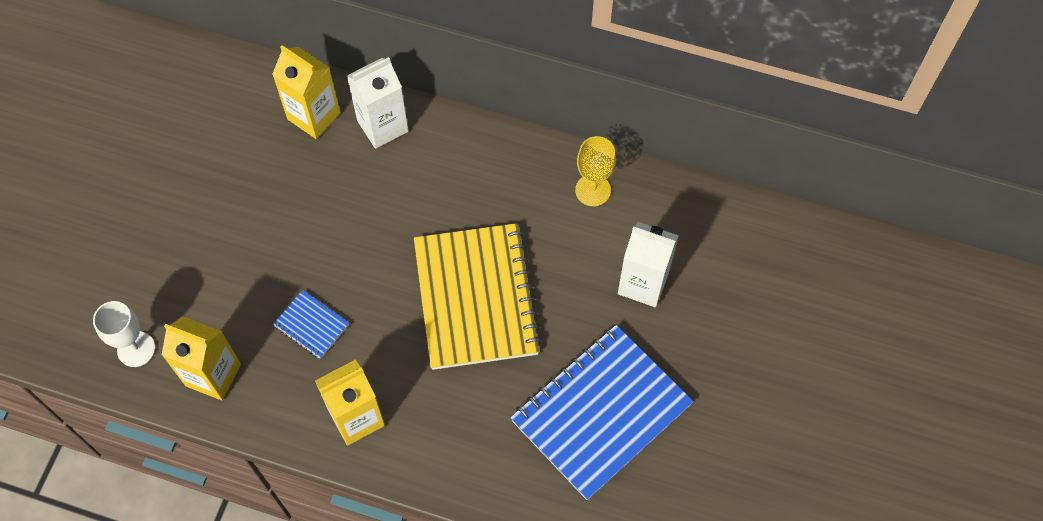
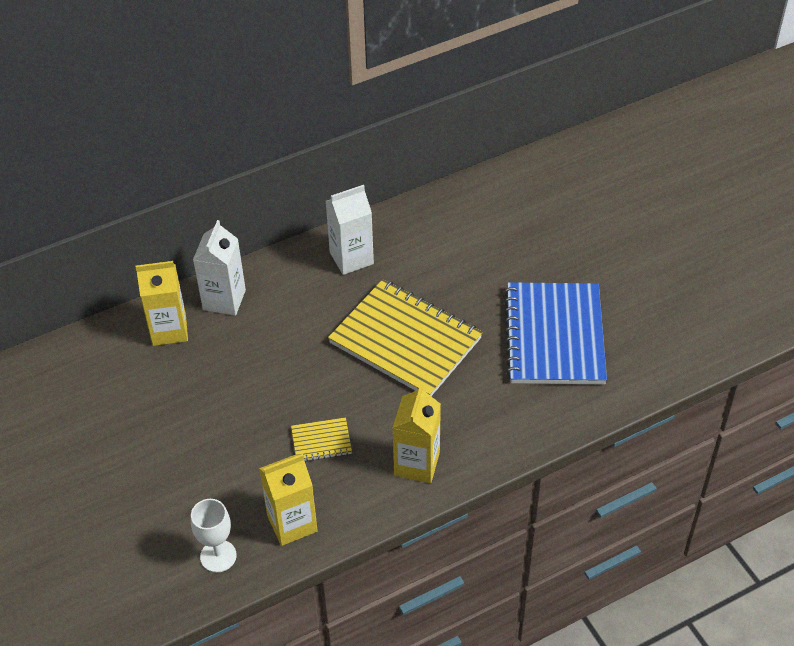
camera: 45 degrees left, 15 degrees down
blue notebook [273,290,349,359] -> yellow notebook [291,417,352,461]
yellow goblet [575,136,616,206] -> none
white carton [618,222,679,307] -> white carton moved to [326,185,374,275]

